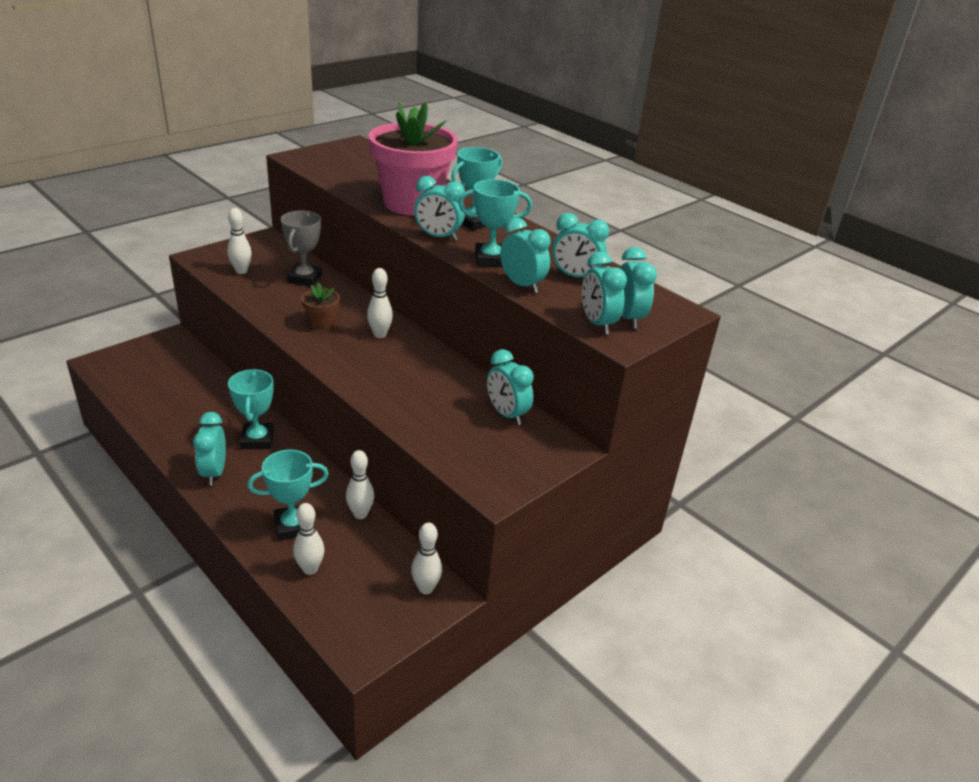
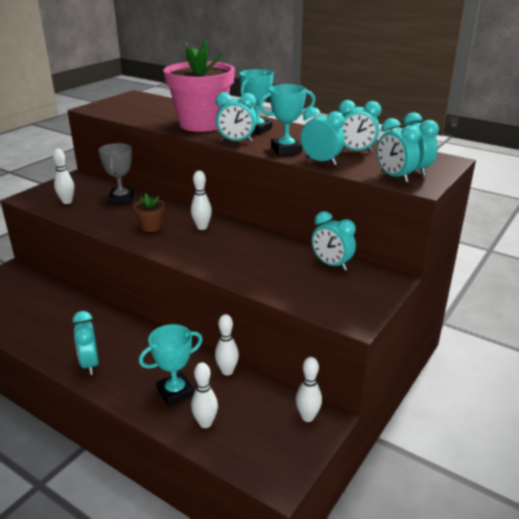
camera: 10 degrees left, 5 degrees down
turquoise trophy [228,369,274,449] -> none

